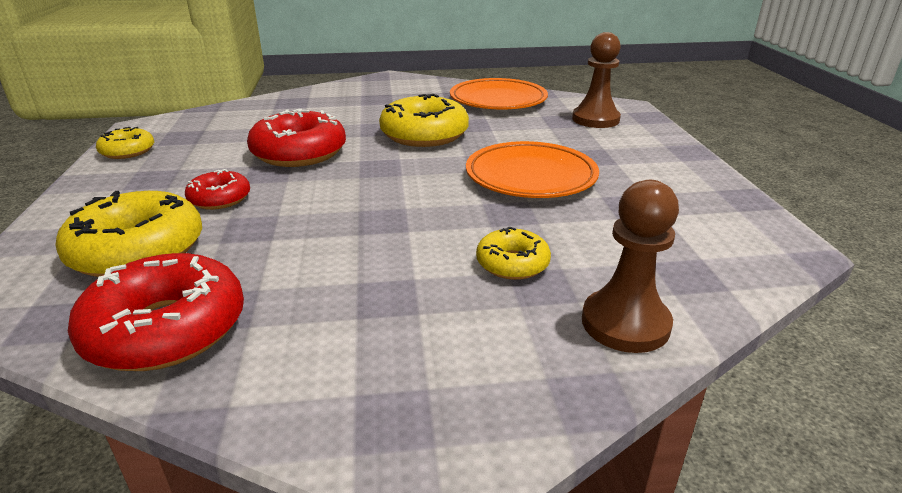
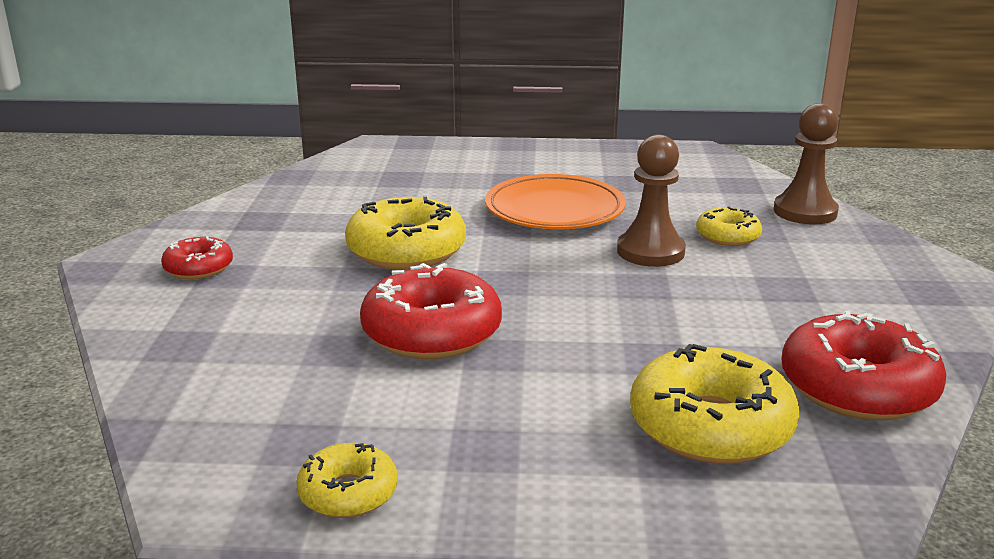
camera: 80 degrees left, 5 degrees down
red donut [185,169,250,210] -> red donut moved to [161,236,233,279]
orange plate [450,78,548,109] -> none
brown pawn [572,32,621,128] -> brown pawn moved to [617,135,686,267]

